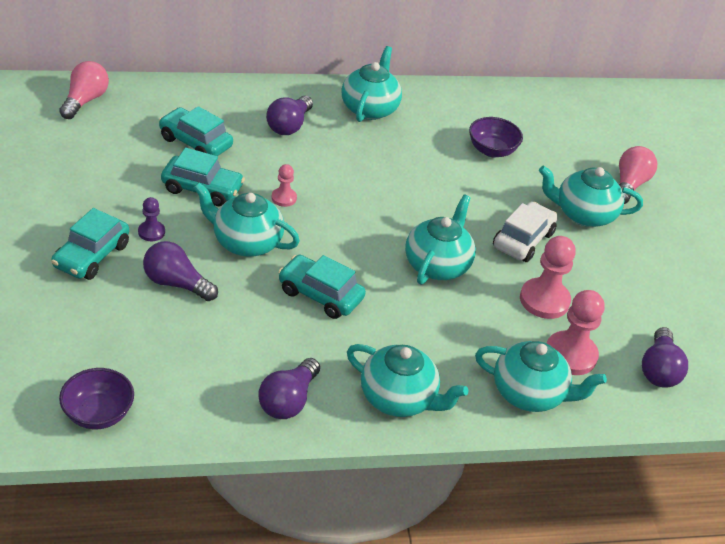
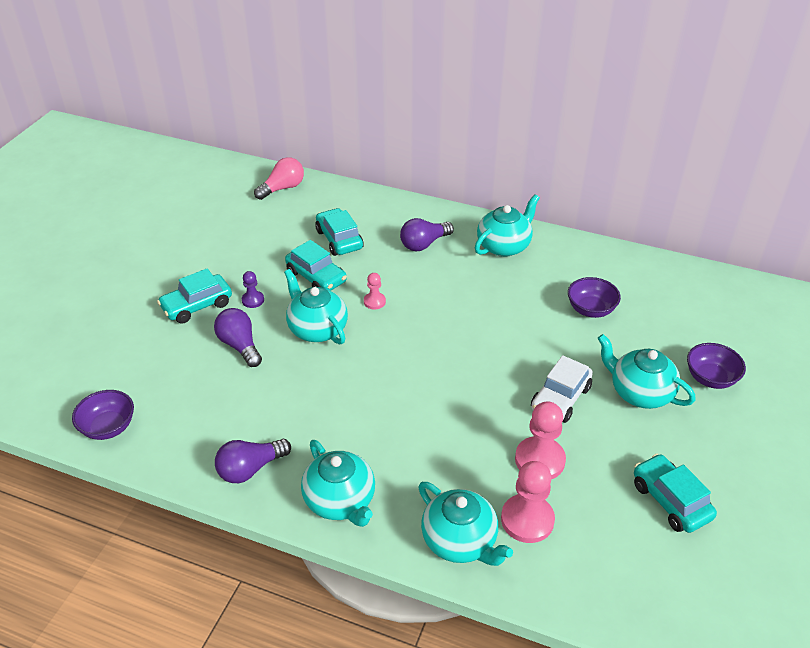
camera: 35 degrees right, 0 degrees up
turquoise car [278,255,366,319] -> turquoise car moved to [634,454,717,533]
turquoise teapot [405,195,476,285] -> none
white car [493,201,558,262] -> white car turned 150 degrees clockwise [531,355,593,423]
pink light bulb [619,146,657,204] -> purple bowl [687,343,746,389]
purple light bulb [642,327,688,388] -> none

